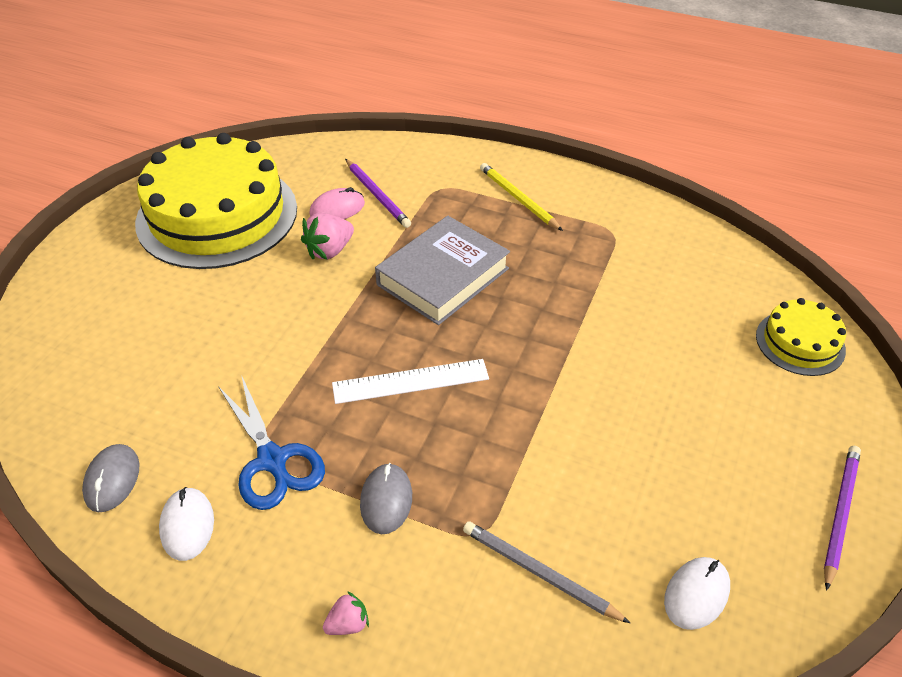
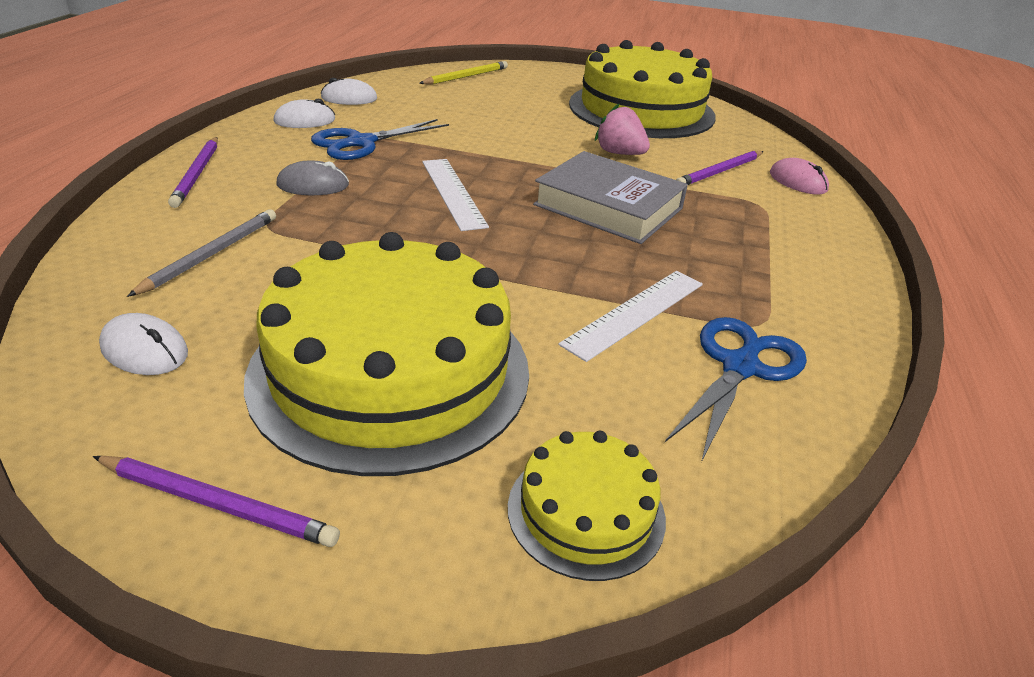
camera: 80 degrees right, 10 degrees down
grey mouse [82,444,139,512] -> white mouse [321,78,377,105]
pink mouse [309,187,365,219] -> pink mouse moved to [770,158,829,195]
pink strawberry [323,591,369,635] -> purple pencil [168,137,218,208]
yellow pencil [480,163,563,231] -> yellow pencil moved to [419,61,508,85]
none -> yellow cake [244,232,529,476]
none -> white ruler [559,271,703,362]
none -> blue scissors [665,317,807,462]

